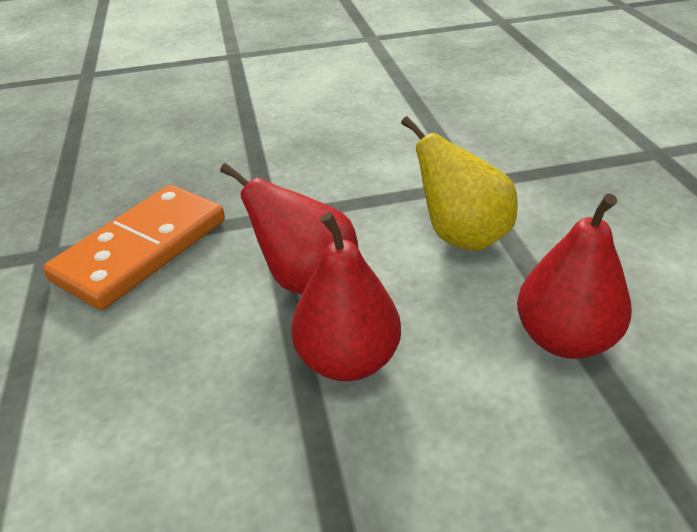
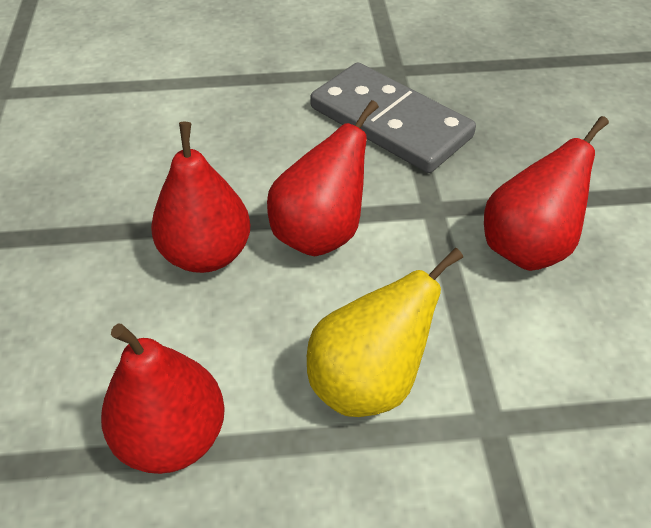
camera: 95 degrees right, 10 degrees up
orange domino [43,185,225,310] -> grey domino [310,62,476,173]
none -> red pear [484,116,609,271]

